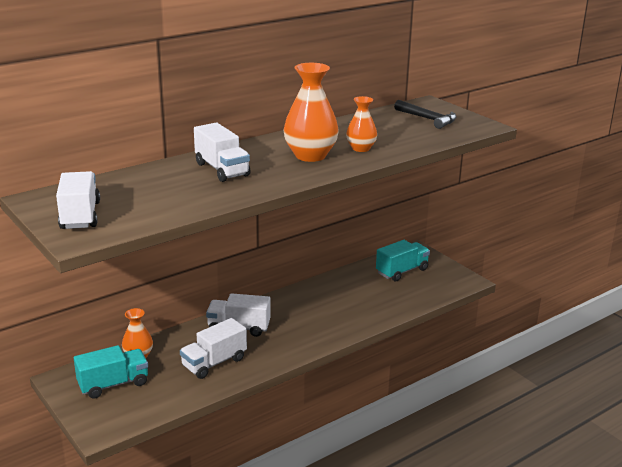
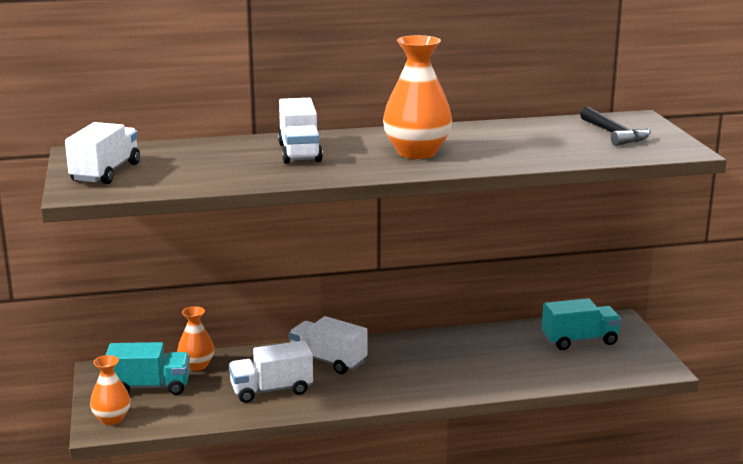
camera: 25 degrees right, 5 degrees down
orange vase [346,96,377,152] -> orange vase moved to [90,355,131,425]

